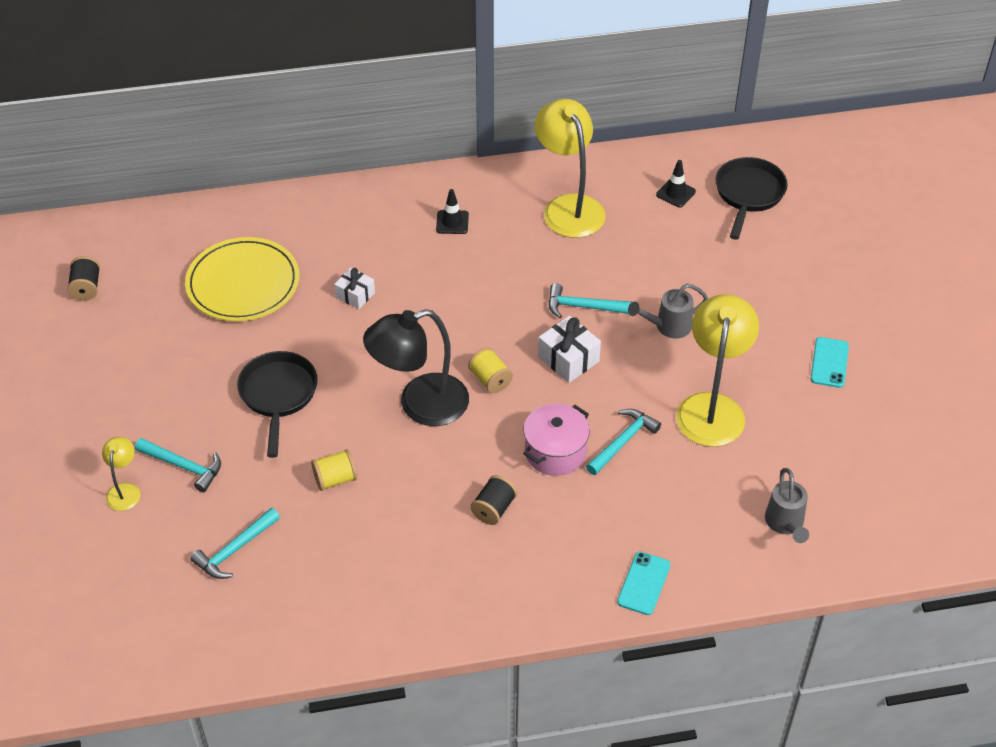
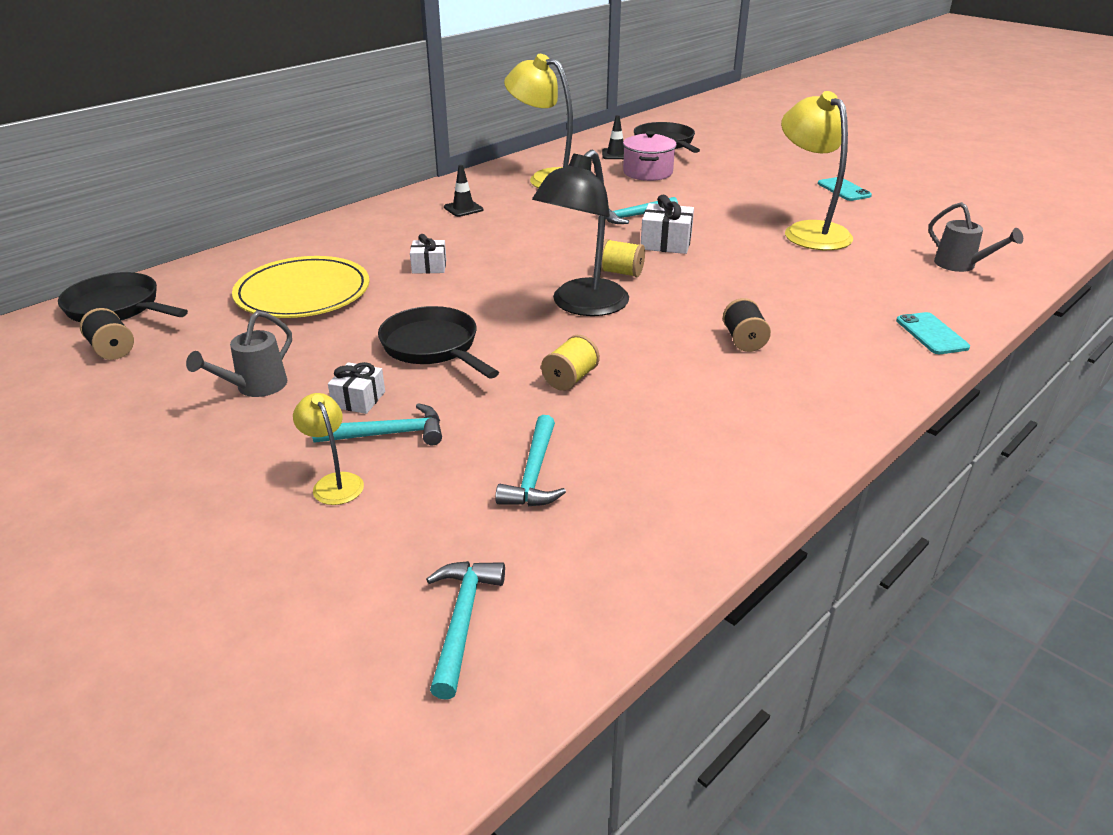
camera: 35 degrees left, 15 degrees down
pink pot [523,404,590,476] -> pink pot moved to [623,131,677,181]
turquoise hammer [586,409,661,475] -> turquoise hammer moved to [426,561,505,700]
grey watering can [628,284,708,339] -> grey watering can moved to [186,311,292,397]
none -> black pan [58,272,188,322]
none -> white gift [328,362,385,414]

